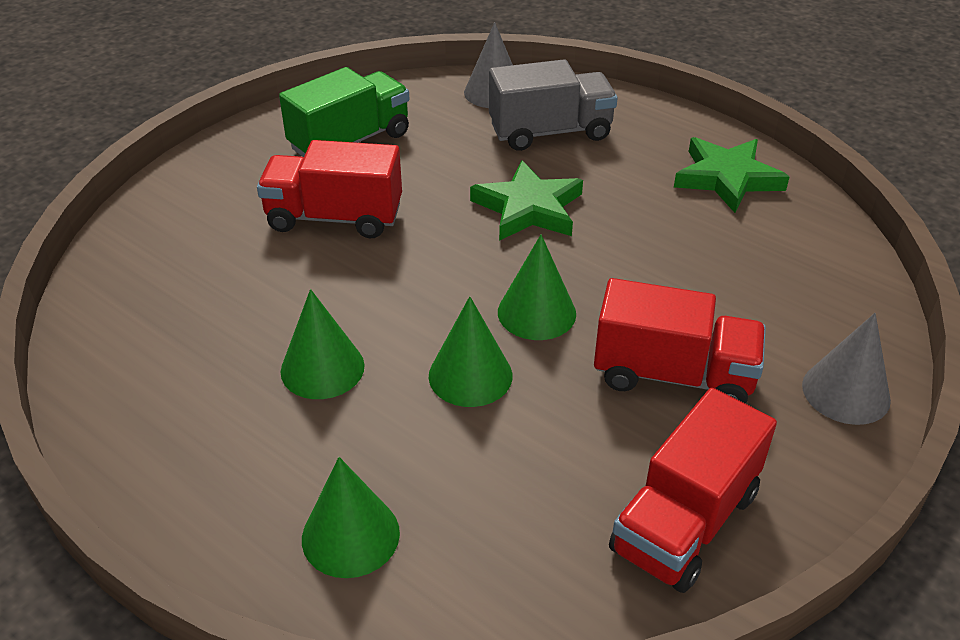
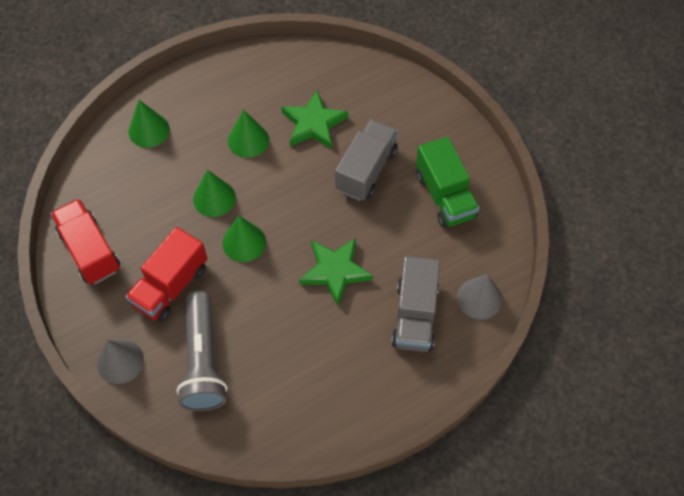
camera: 110 degrees right, 20 degrees up
red truck [257,140,402,238] -> grey truck [335,119,398,201]
green star [674,137,789,213] -> green star moved to [281,90,348,149]
none -> grey flashlight [176,291,227,411]

